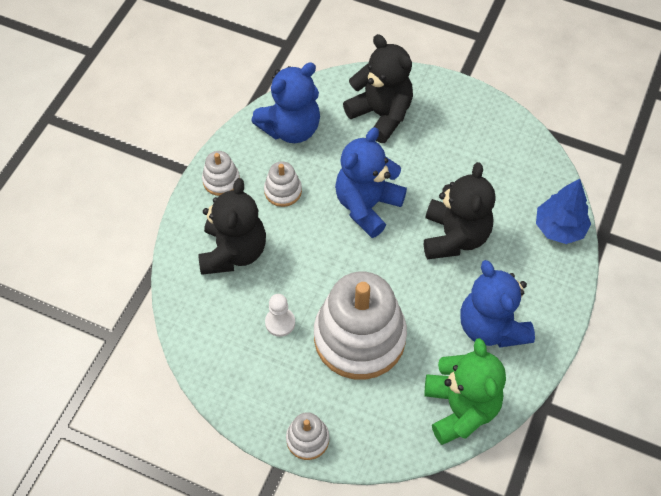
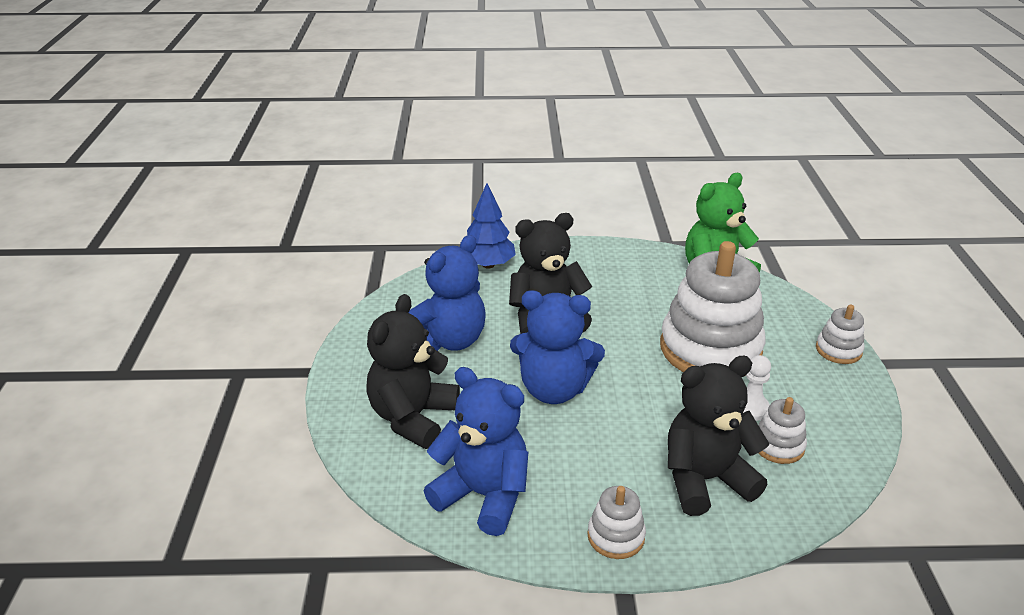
camera: 115 degrees left, 25 degrees down
white stacking toy [264,161,302,207] -> white stacking toy moved to [758,397,807,464]
blue teddy bear [460,260,535,348] -> blue teddy bear moved to [409,235,485,351]

